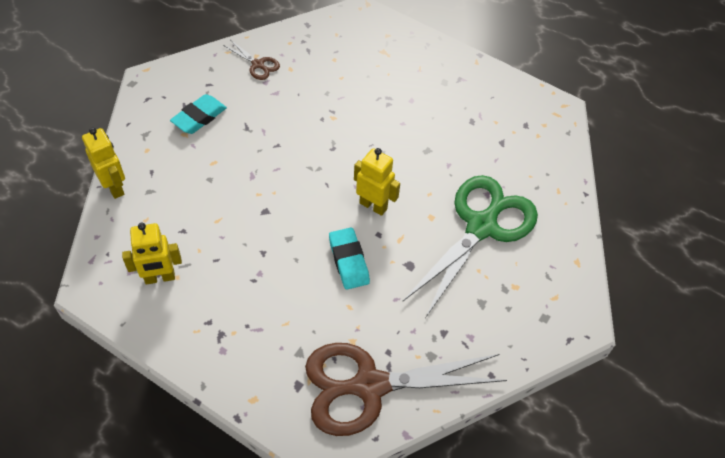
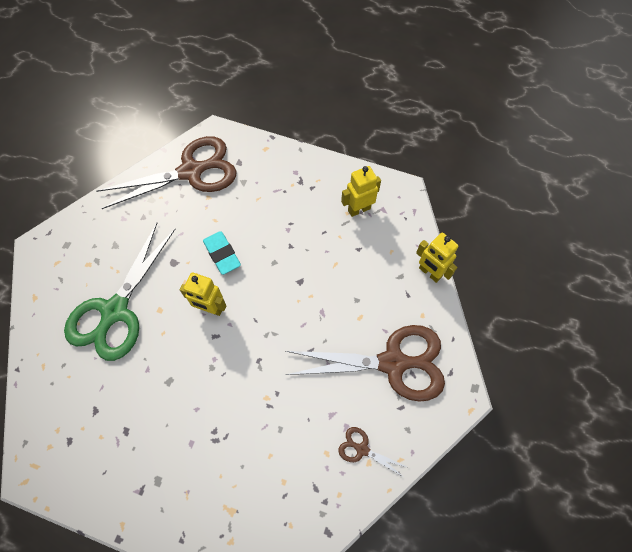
camera: 170 degrees right, 10 degrees up
turquoise eraser [170,94,227,134] -> brown scissors [286,325,445,402]

